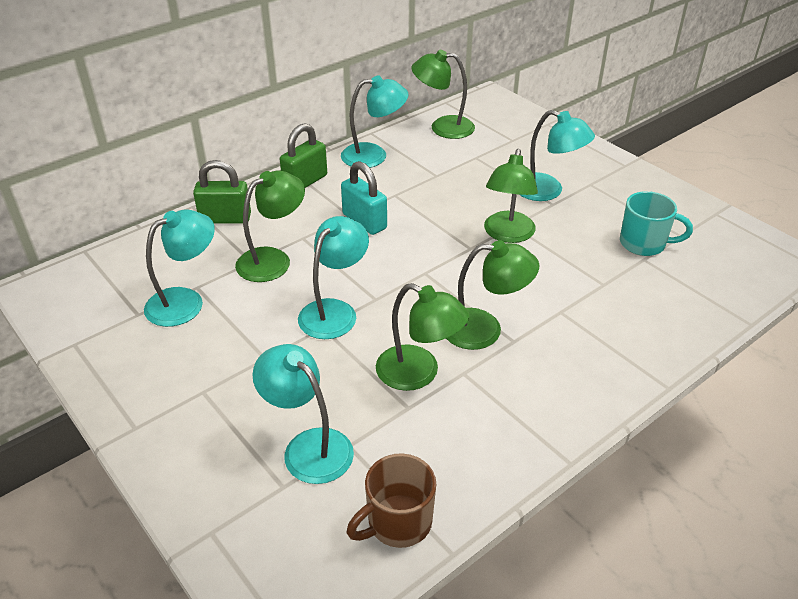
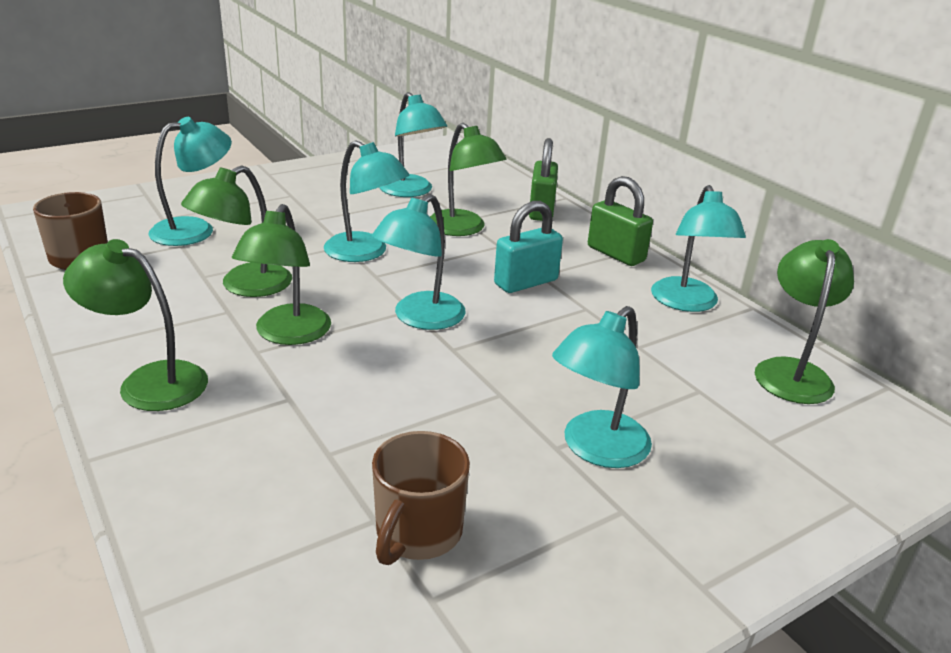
camera: 95 degrees right, 10 degrees down
green lamp [484,148,538,243] -> green lamp moved to [63,239,208,411]
turquoise mug [620,191,693,256] -> brown mug [372,431,470,565]
none -> turquoise lamp [372,194,466,330]

